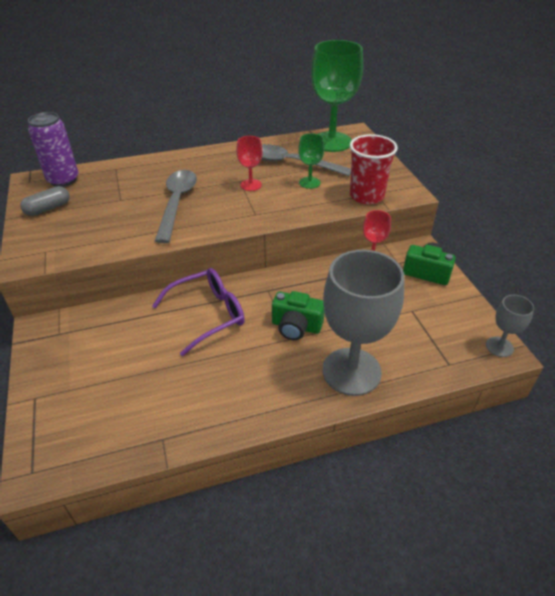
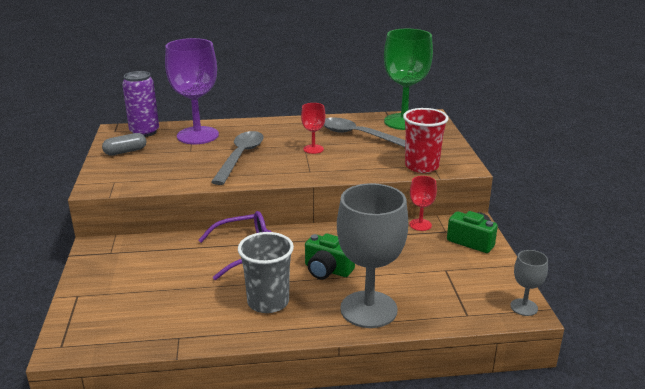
camera: 10 degrees right, 15 degrees down
green goblet [298,133,324,189] -> none
none -> purple goblet [165,38,219,144]
none -> grey cup [238,232,294,313]

